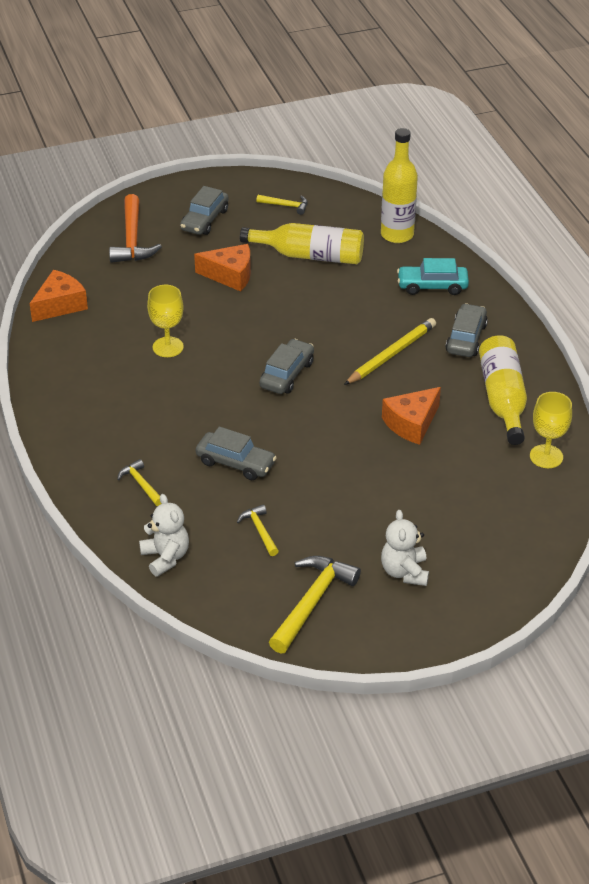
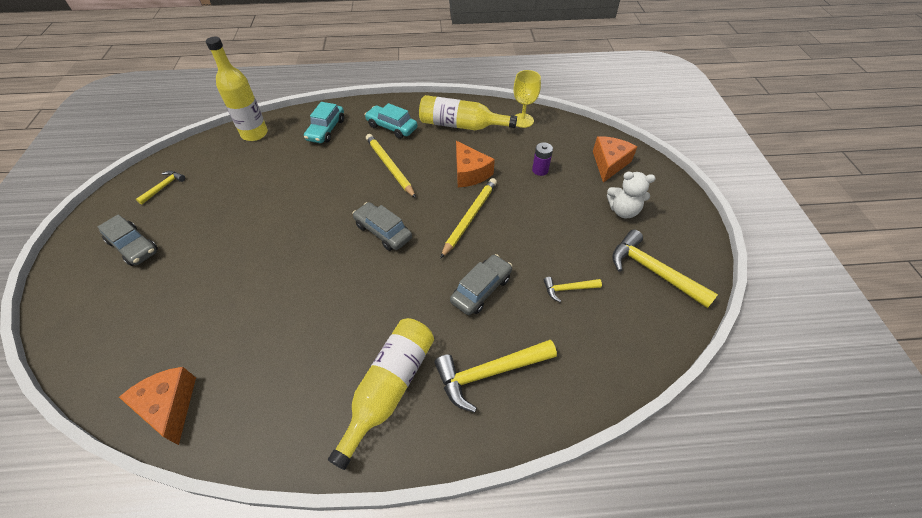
camera: 75 degrees left, 10 degrees up
orange hammer [109,194,162,263] -> none
yellow hammer [117,459,161,506] -> yellow hammer [434,340,557,413], size x1.89
white teddy bear [139,494,189,577] -> none
yellow goblet [147,285,184,357] -> none
orange cheese [194,244,251,291] -> orange cheese moved to [593,136,637,183]
yellow bottle [240,223,364,264] -> yellow bottle moved to [328,318,434,470]
grey car [445,303,488,357] -> turquoise car [365,103,418,139]
none -> yellow pencil [440,178,497,259]
none -> purple battery [532,142,553,176]

